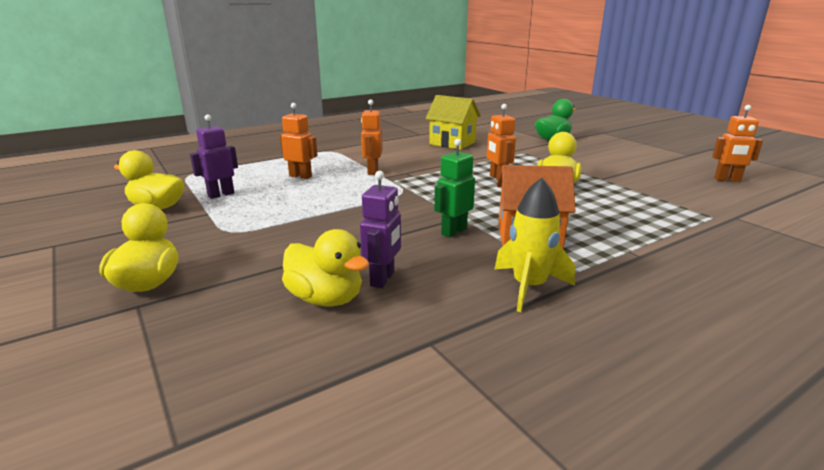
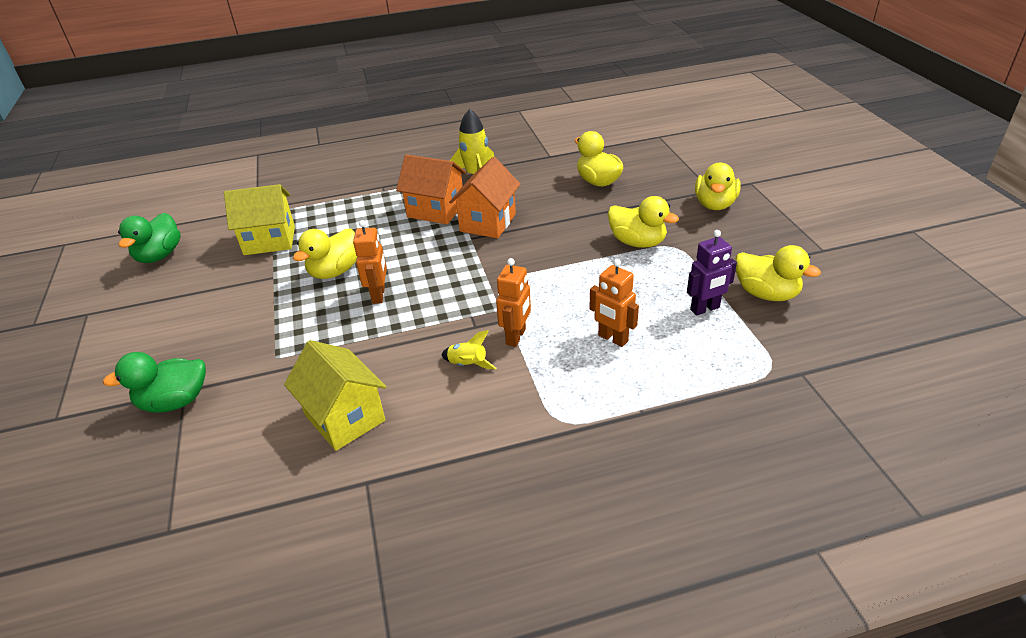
camera: 160 degrees left, 15 degrees up
purple robot [360,171,401,288] -> none
green robot [434,139,475,238] -> orange house [449,157,520,239]
orange robot [712,105,763,182] -> green duck [118,213,181,263]
none -> yellow house [224,184,295,255]
none -> yellow rocket [441,330,496,369]
none -> yellow duck [608,196,679,248]

